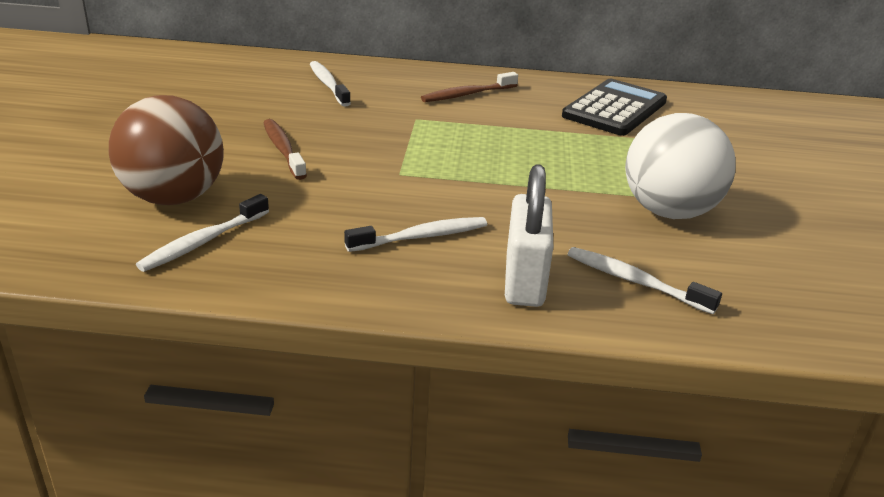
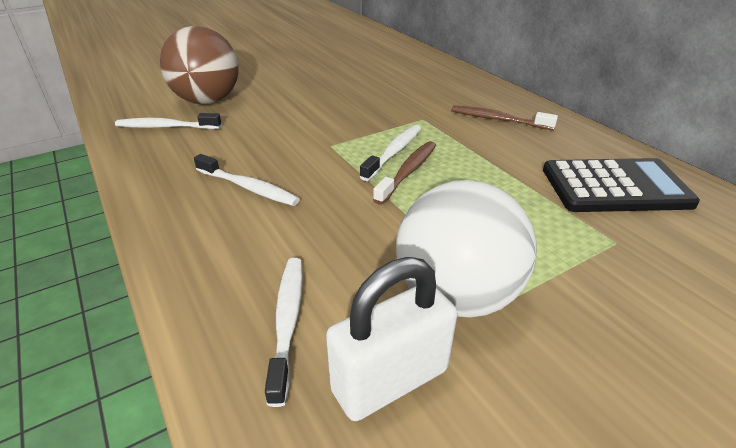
camera: 55 degrees right, 5 degrees up
brown toothbrush [263,119,307,180] -> brown toothbrush moved to [373,141,436,205]
white toothbrush [310,61,351,107] -> white toothbrush moved to [360,125,421,181]
white padlock [505,164,553,307] -> white padlock moved to [326,257,457,421]

